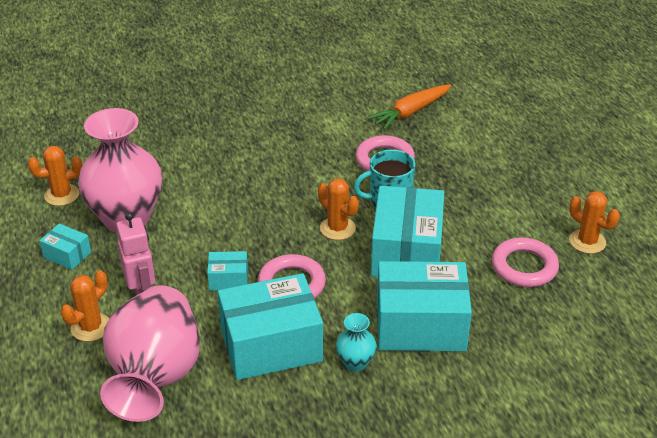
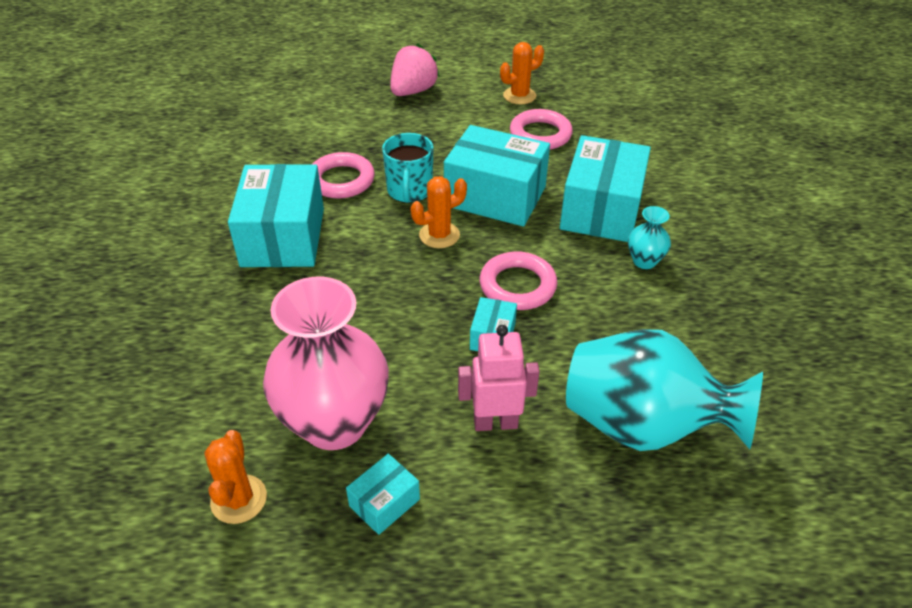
camera: 75 degrees left, 5 degrees up
orange cactus [61,270,109,342] -> none
pink vase [100,285,200,422] -> turquoise vase [566,329,763,451]
turquoise box [218,273,323,380] -> turquoise box moved to [228,164,324,267]
orange carrot [367,84,451,130] -> none
none -> pink strawberry [390,43,440,96]

